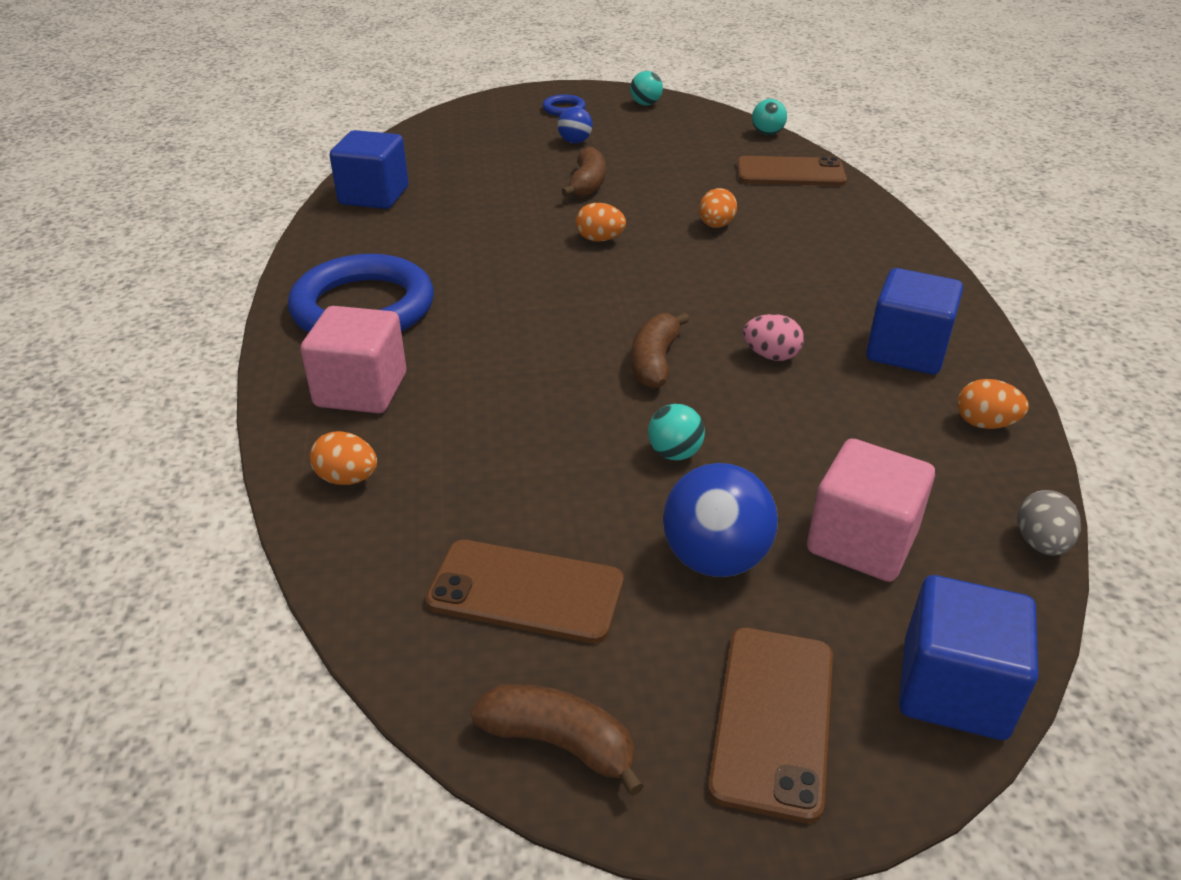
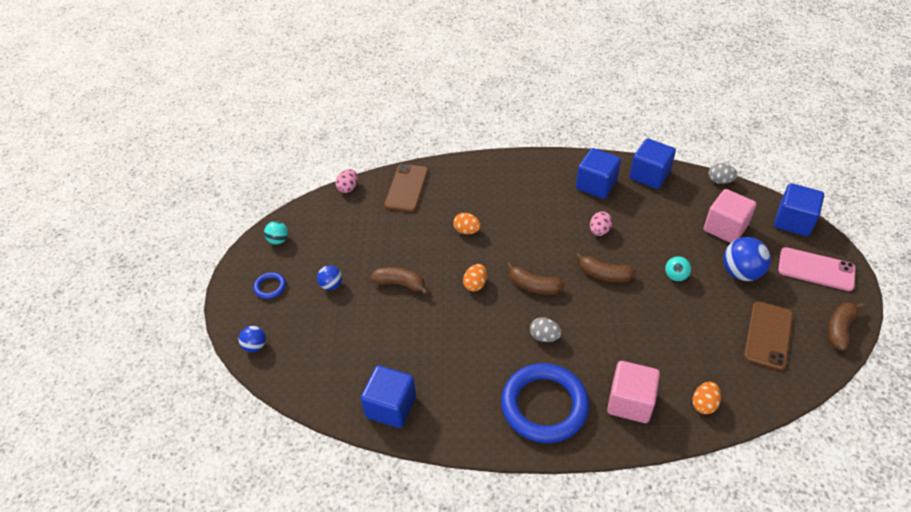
camera: 80 degrees left, 10 degrees up
brown phone [708,628,833,823] -> pink phone [778,247,855,291]
turquoise ball [752,99,787,135] -> pink egg [336,169,358,193]
orange egg [957,379,1029,429] -> blue cube [629,138,676,189]
none -> blue ball [239,326,266,352]
none -> brown banana [506,262,564,295]
none -> grey egg [530,317,562,342]

